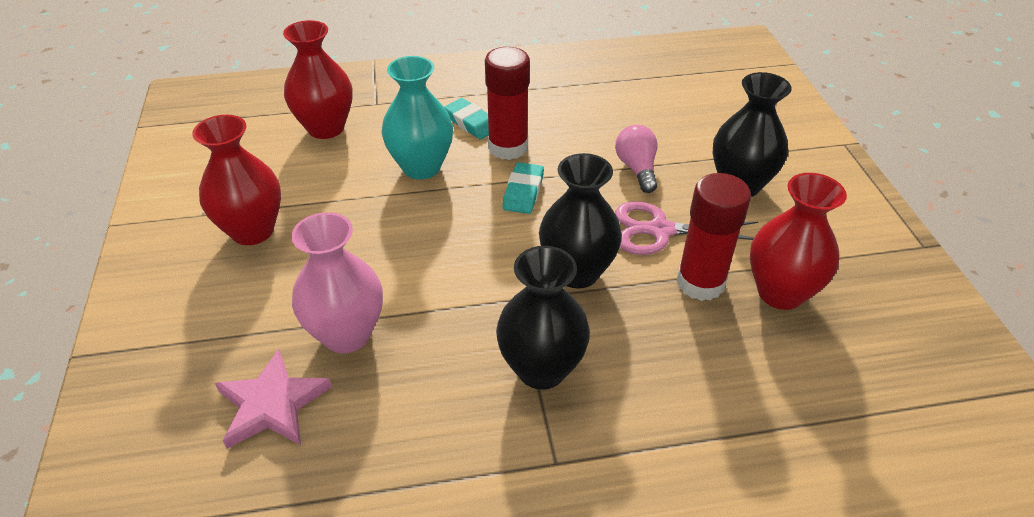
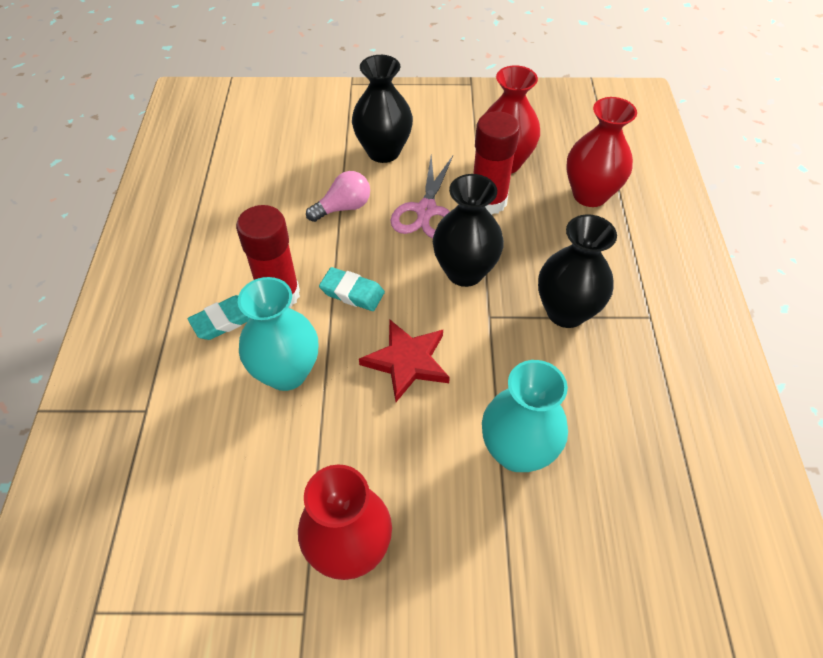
camera: 80 degrees left, 10 degrees up
pink star [215,349,332,449] -> none
red vase [283,20,353,139] -> red vase moved to [566,97,637,207]
pink vase [291,212,383,353] -> turquoise vase [482,360,568,472]
pink light bulb [615,125,658,193] -> pink light bulb turned 150 degrees clockwise [306,171,370,222]
none -> red star [359,319,450,402]

